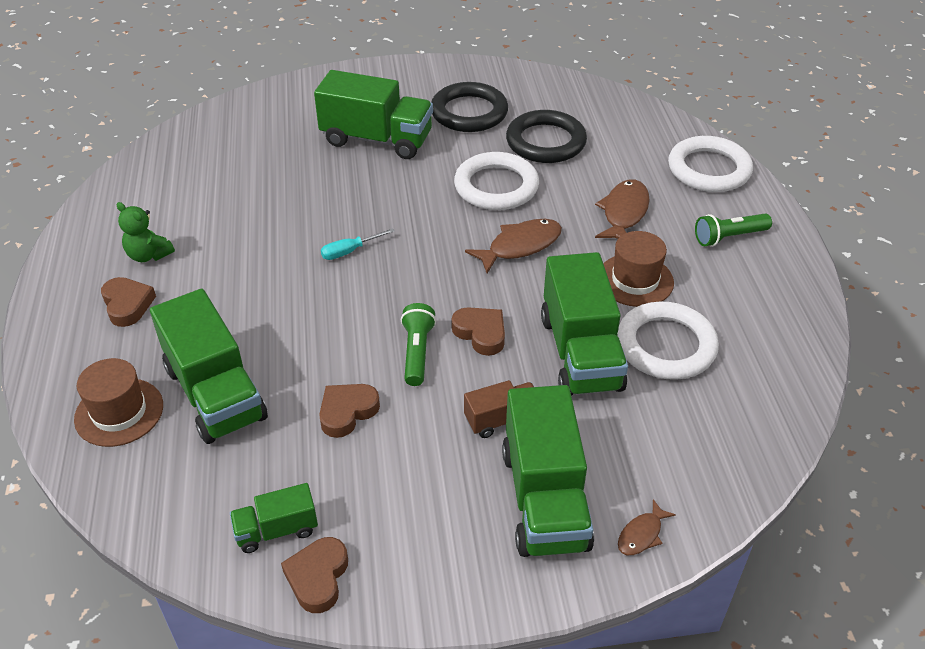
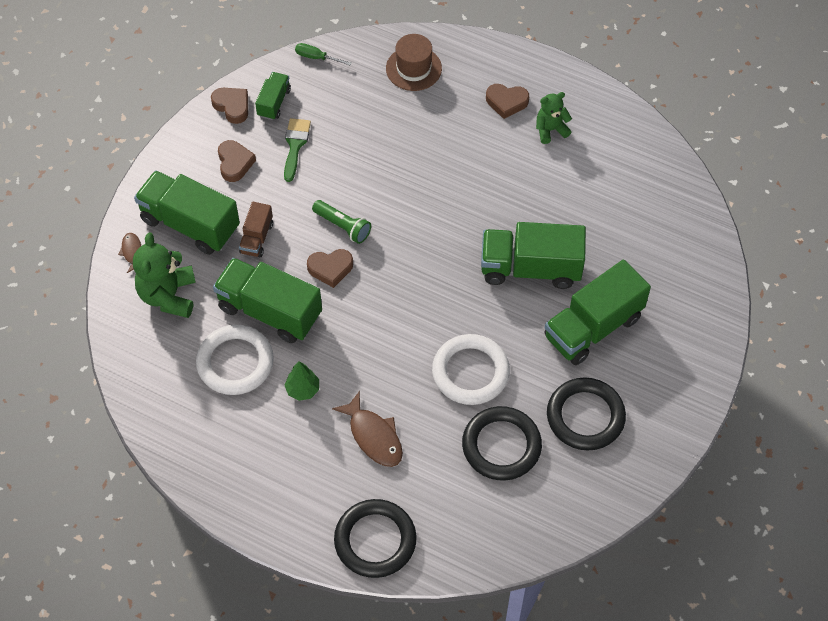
camera: 125 degrees right, 15 degrees up
green truck [150,289,268,444] -> green truck moved to [481,222,586,289]
brown heart [319,384,380,438] -> brown heart moved to [218,140,256,182]
turquoise screwdriver [321,228,395,260] -> none
brown fish [465,219,562,273] -> none
brown hat [603,231,674,307] -> green tree [285,361,319,401]
white ring [668,136,753,192] -> black ring [334,499,416,578]
green flashlight [695,214,772,247] -> none
none -> green teddy bear [133,232,196,318]
none -> green brush [284,118,311,182]
none -> green screwdriver [295,43,352,66]

